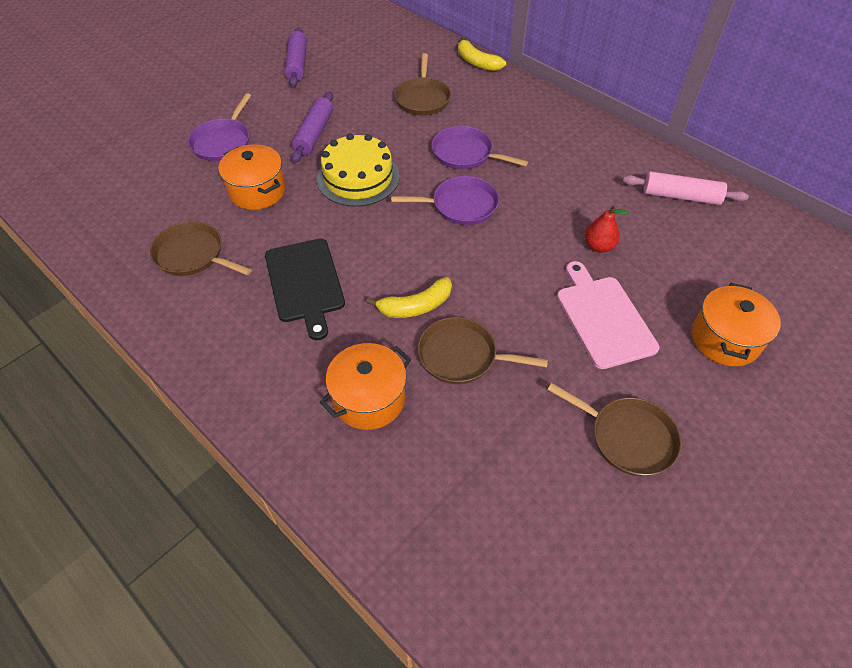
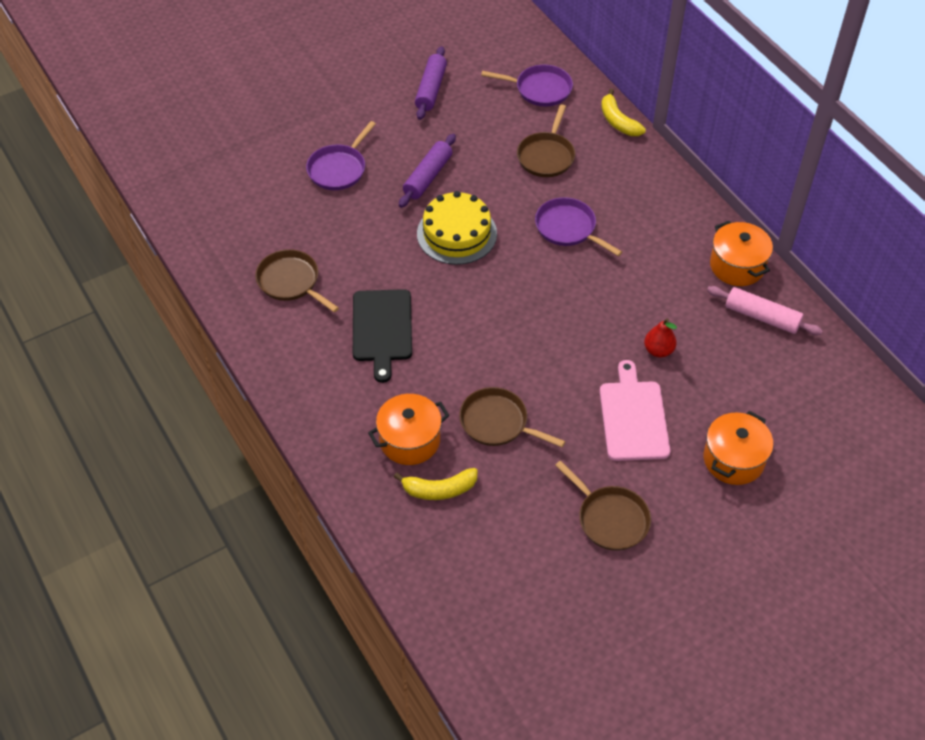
camera: 15 degrees right, 0 degrees up
orange pot [218,144,286,210] -> orange pot moved to [710,221,773,286]
yellow banana [366,277,452,318] -> yellow banana moved to [394,468,478,500]
purple pan [391,176,499,225] -> purple pan moved to [481,65,573,107]

